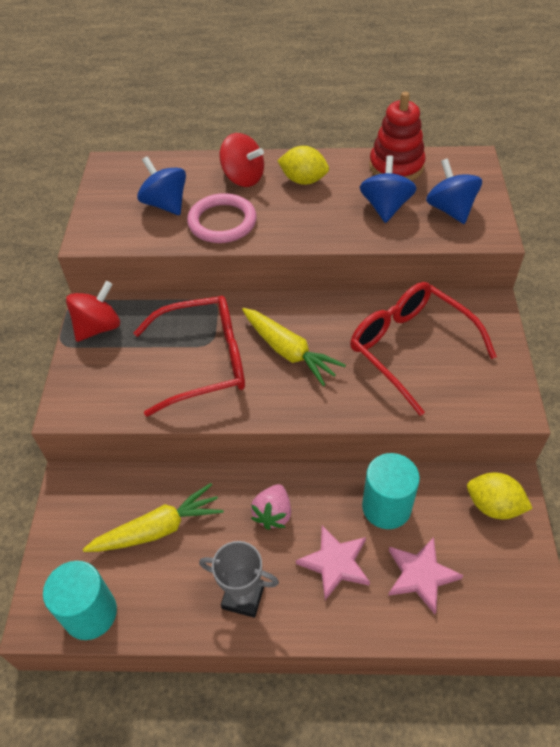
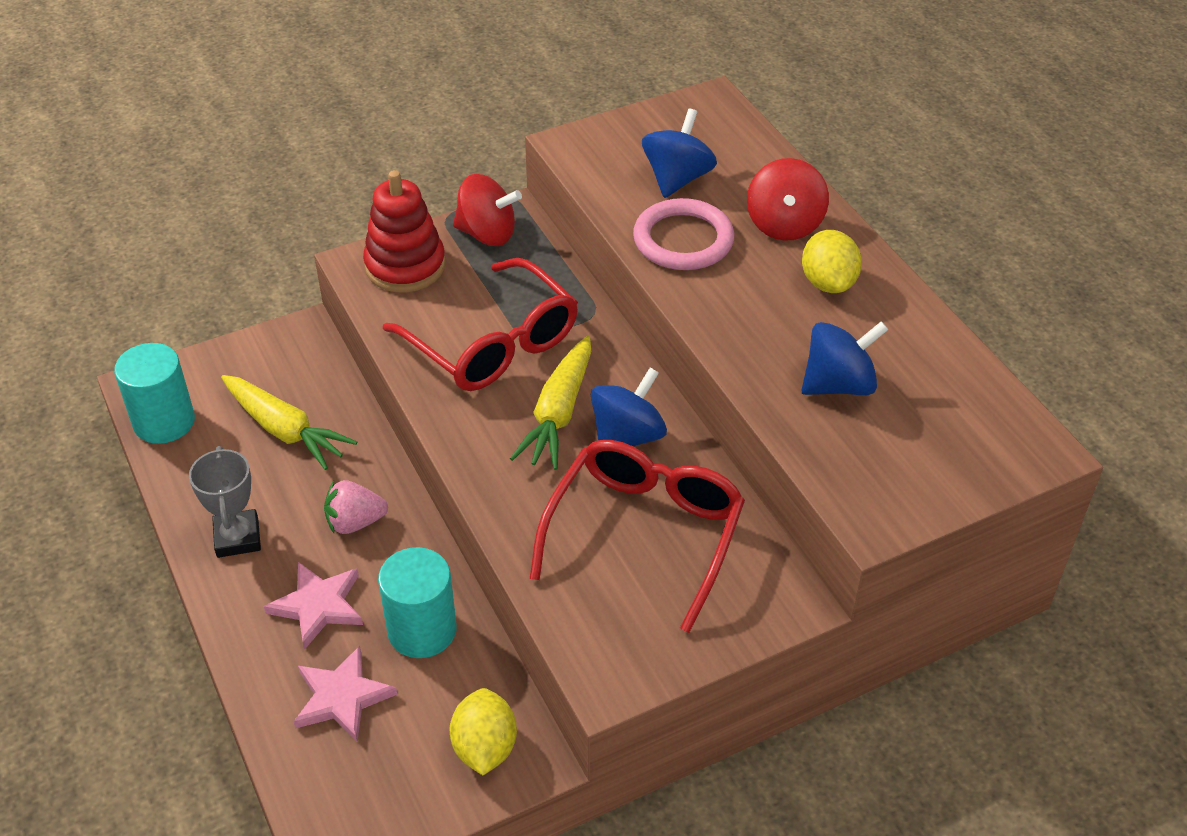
camera: 60 degrees right, 5 degrees down
red stacking toy [369,92,426,181] -> red stacking toy moved to [363,170,446,292]
blue spinning top [426,158,482,224] -> blue spinning top moved to [591,368,667,446]

